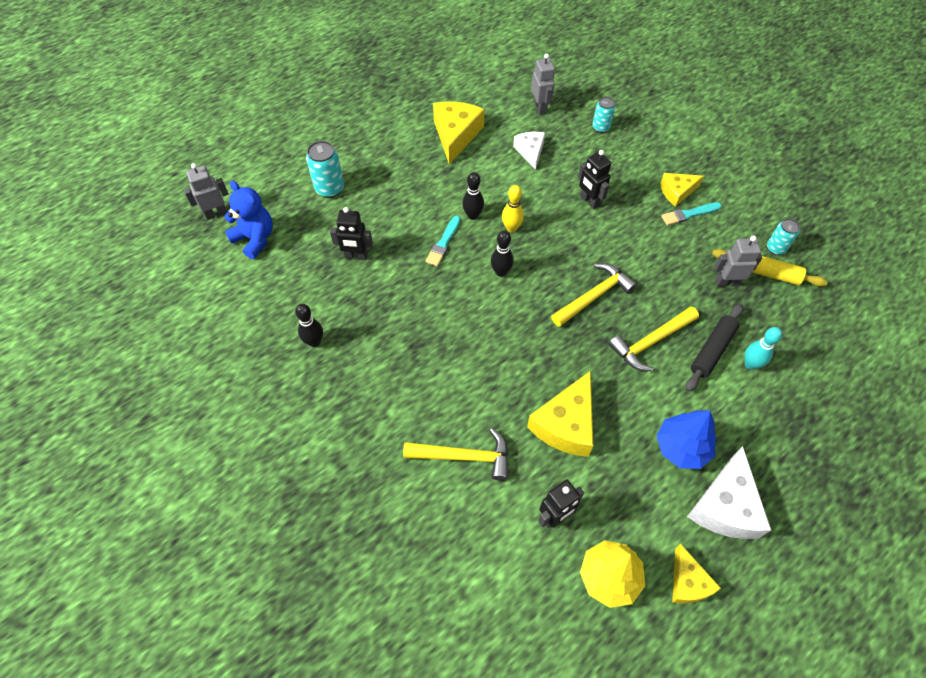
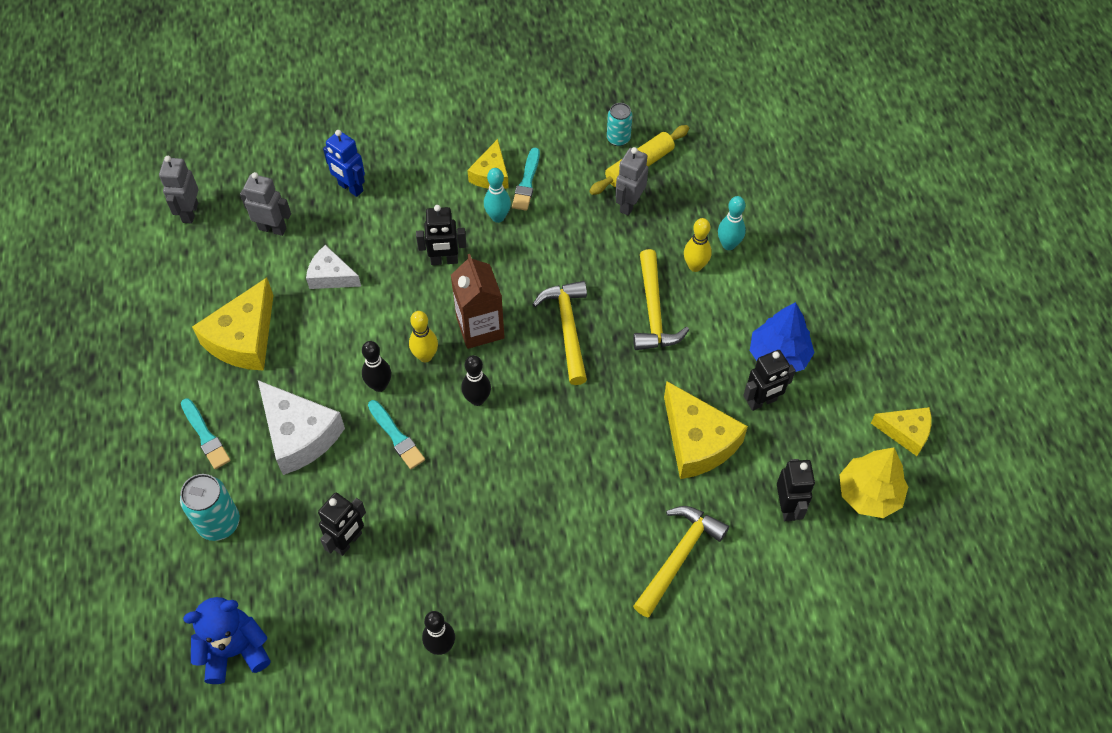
camera: 60 degrees left, 0 degrees up
grey robot [184,163,228,220] -> grey robot moved to [159,156,198,224]
yellow cheese [433,102,484,164] -> yellow cheese turned 105 degrees counterclockwise [192,278,274,371]
turquoise can [592,97,615,133] -> blue robot [323,130,365,197]
black rolling pin [686,304,743,392] -> yellow bowling pin [684,218,712,272]
white cheese [687,446,771,539] -> white cheese moved to [258,380,345,475]
none -> turquoise brush [181,398,231,469]
none -> brown carton [451,254,505,349]
none -> turquoise bowling pin [484,168,511,223]
none -> black robot [743,350,796,411]

